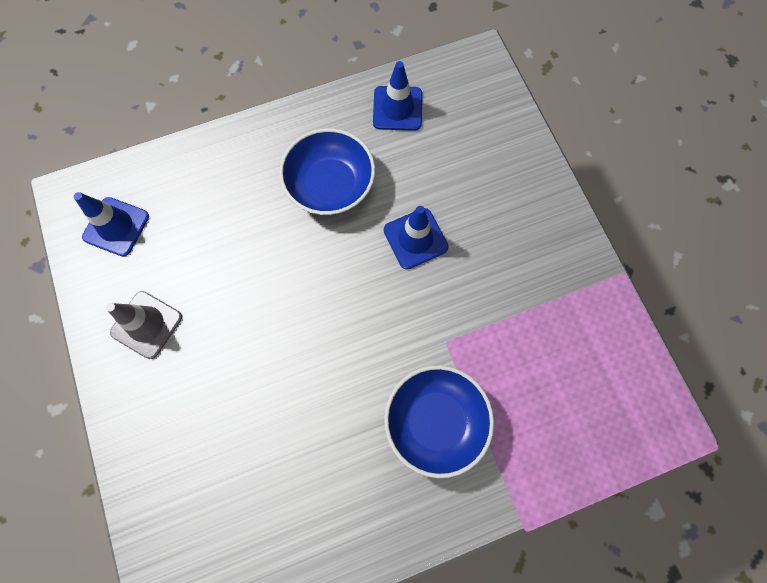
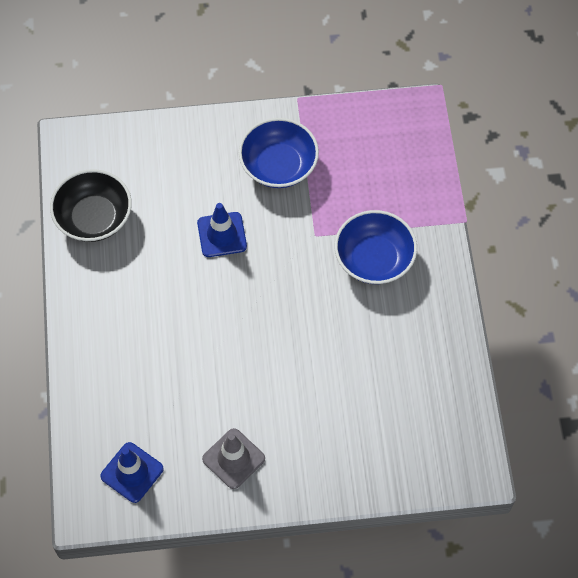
camera: 75 degrees left, 10 degrees down
blue bowl [279,128,375,215] -> blue bowl moved to [239,118,319,188]
blue traffic cone [373,61,422,131] -> black bowl [50,169,132,242]

